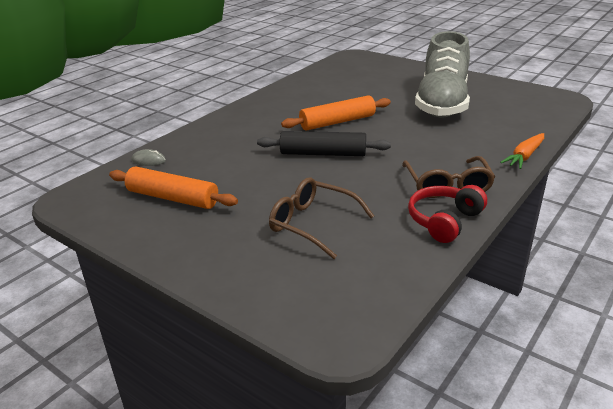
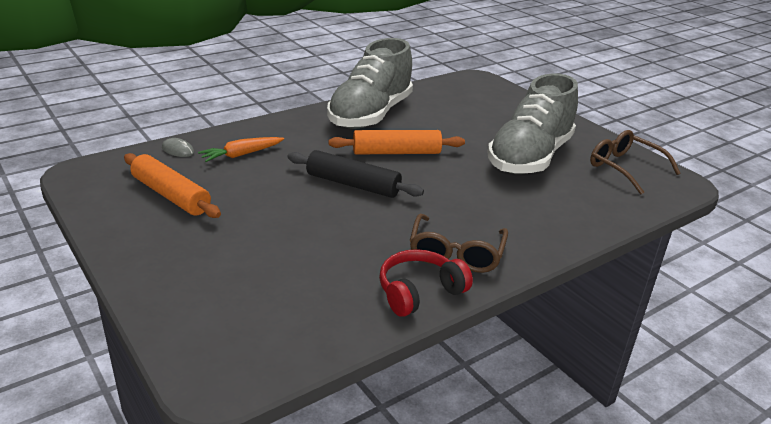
camera: 15 degrees right, 0 degrees up
brown glasses [269,177,374,259] -> brown glasses moved to [590,130,681,195]
orange carrot [500,133,544,169] -> orange carrot moved to [198,137,284,162]
none -> grey shoe [327,38,413,129]

